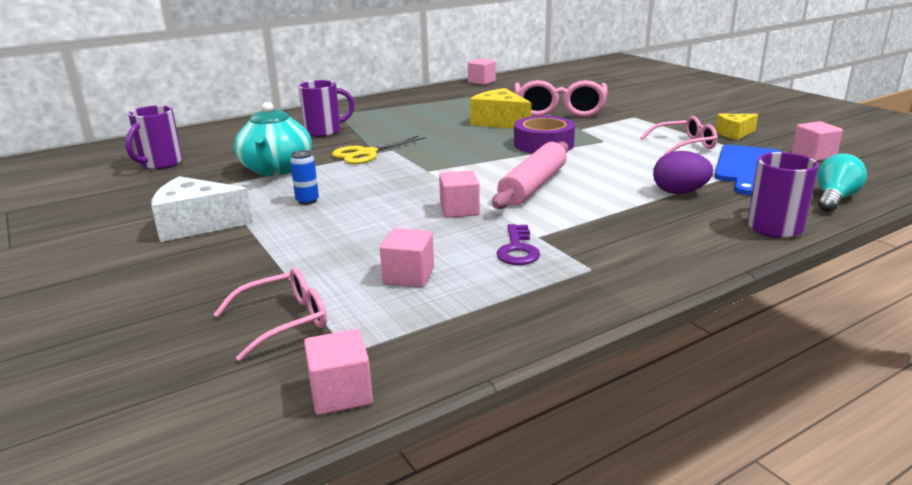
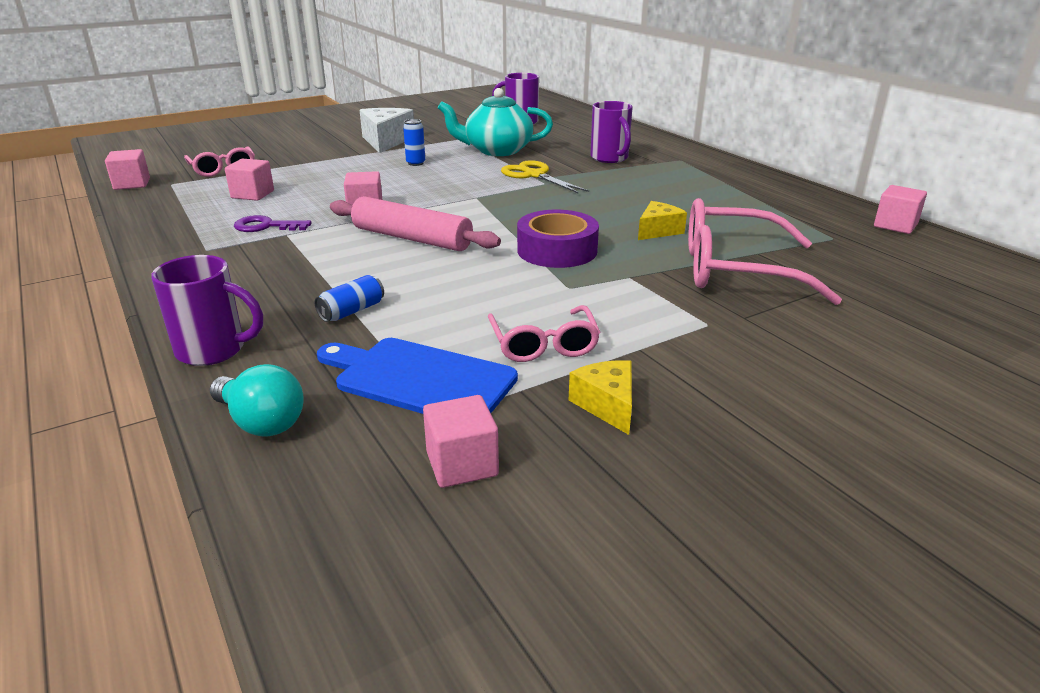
camera: 90 degrees right, 5 degrees up
yellow cheese [470,88,531,129] -> yellow cheese [638,201,687,240], size x0.60
purple egg [653,151,713,194] -> blue can [315,275,384,322]

